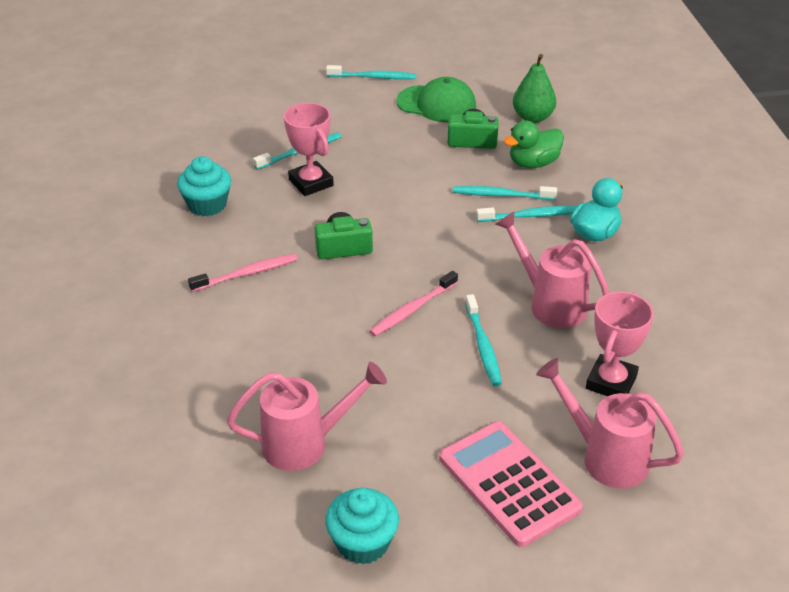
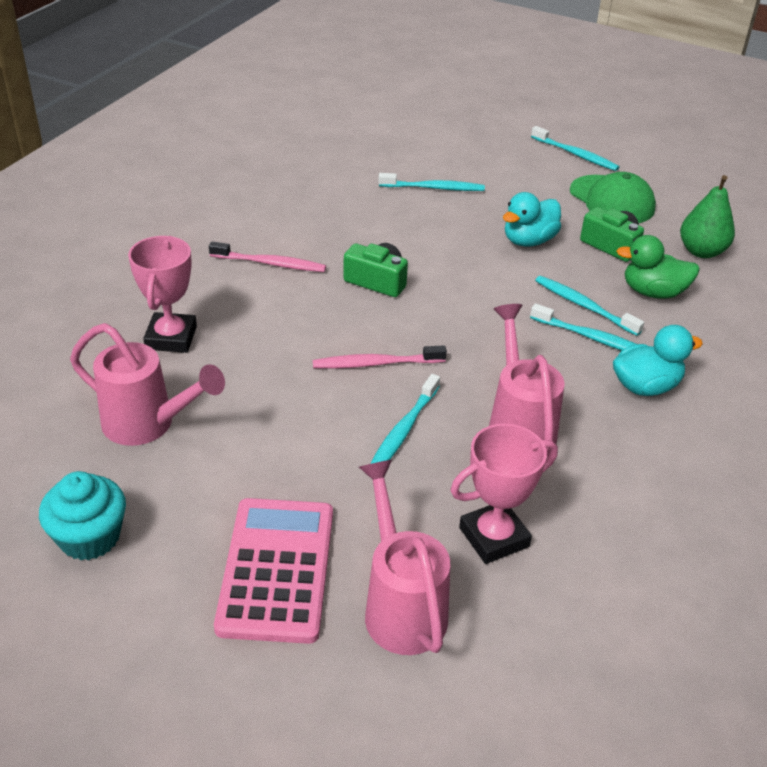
camera: 35 degrees right, 0 degrees up
turquoise cupcake [177,156,231,216] -> none
pink trophy [284,103,334,196] -> pink trophy moved to [128,236,197,353]
none -> turquoise duck [503,192,561,247]

